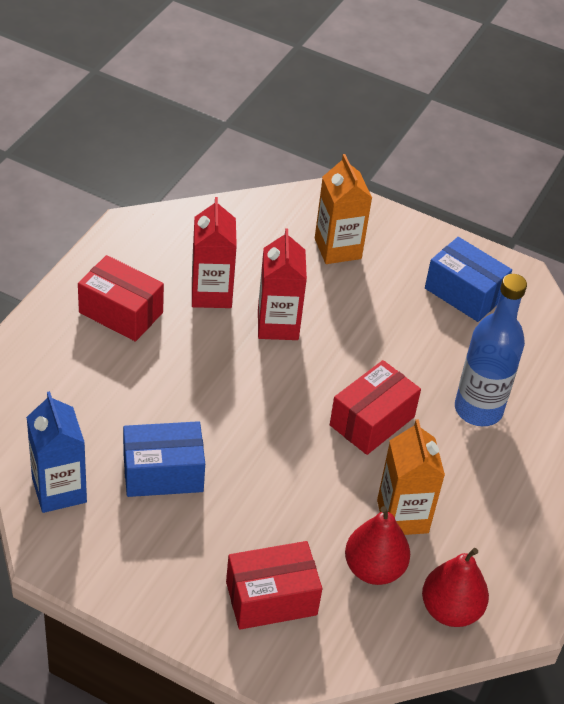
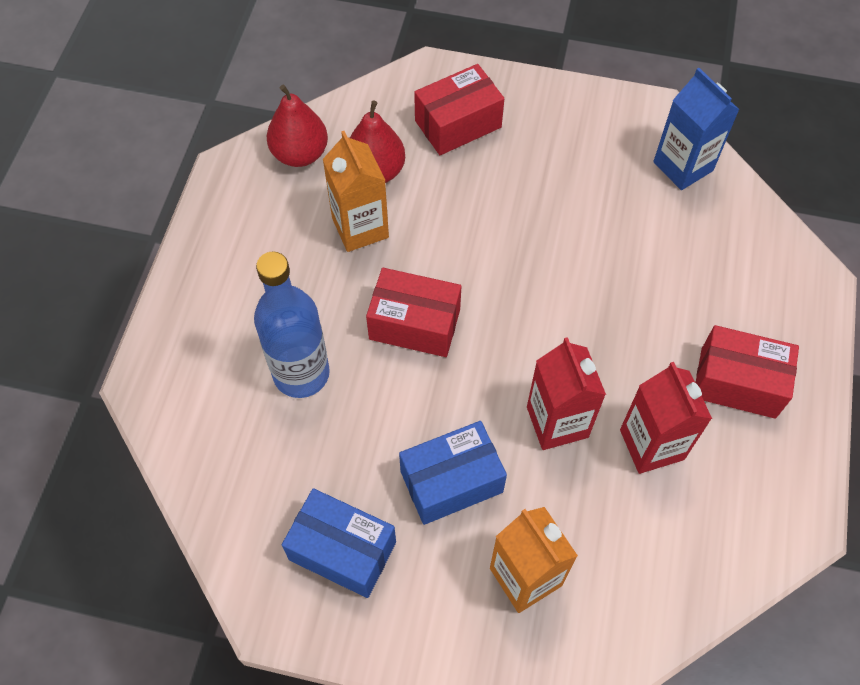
camera: 170 degrees right, 15 degrees up
blue box [123,421,205,497] -> blue box moved to [399,421,507,525]
red box [330,360,421,455] -> red box turned 75 degrees clockwise [366,268,462,357]

